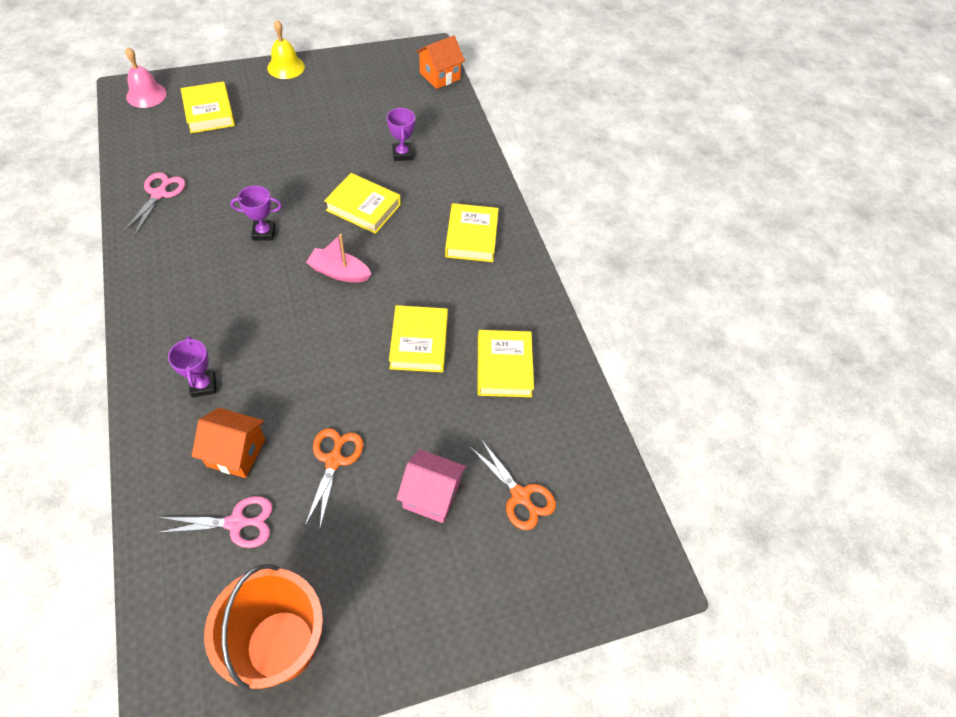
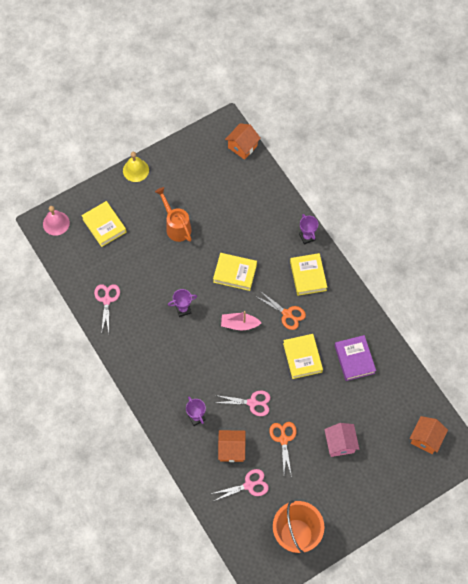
camera: 10 degrees left, 10 degrees up
purple trophy [387,107,415,161] -> purple trophy moved to [299,214,318,245]
pink house [396,449,466,523] -> pink house turned 75 degrees clockwise [324,423,359,457]
orange scissors [470,439,556,530] -> orange scissors moved to [255,290,306,330]
yellow book [478,330,534,397] -> purple book [335,335,376,381]
none -> orange watering can [155,187,192,242]
none -> pink scissors [215,390,270,416]
none -> orange house [410,416,448,454]

